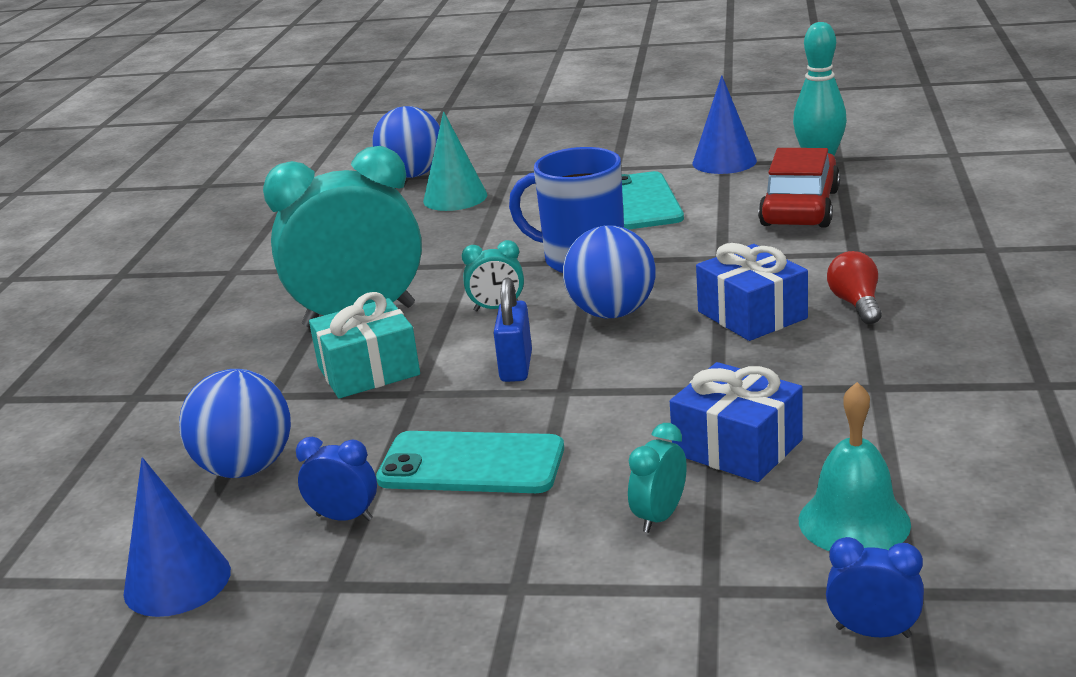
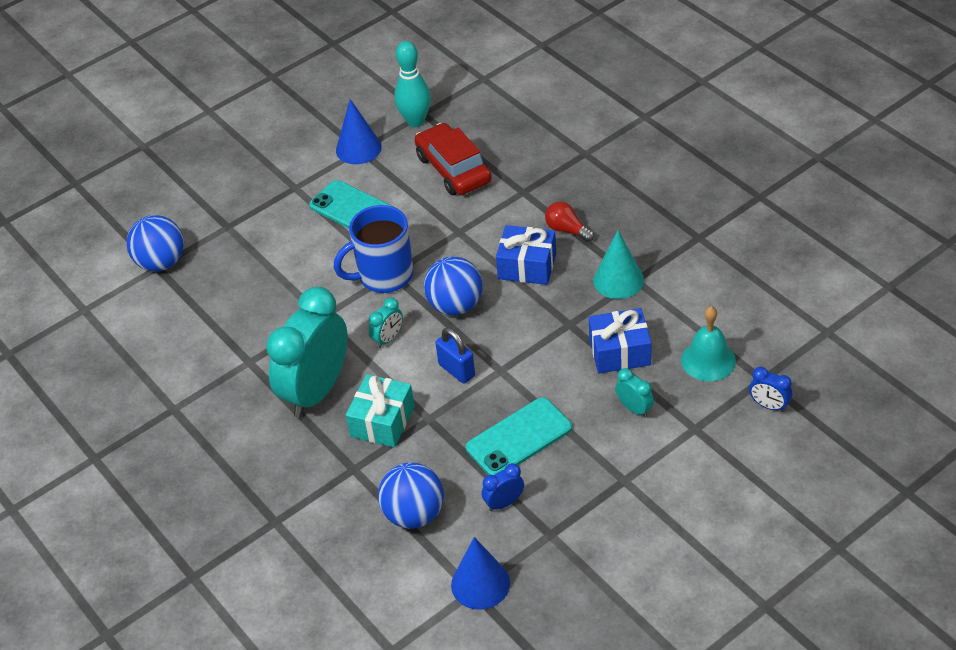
camera: 45 degrees left, 20 degrees up
turquoise cone [423,111,487,211] -> turquoise cone moved to [593,230,644,299]
turquoise clock [628,423,687,533] -> turquoise clock turned 150 degrees clockwise [615,368,654,418]
blue clock [826,537,924,638] -> blue clock turned 120 degrees counterclockwise [749,367,792,412]

